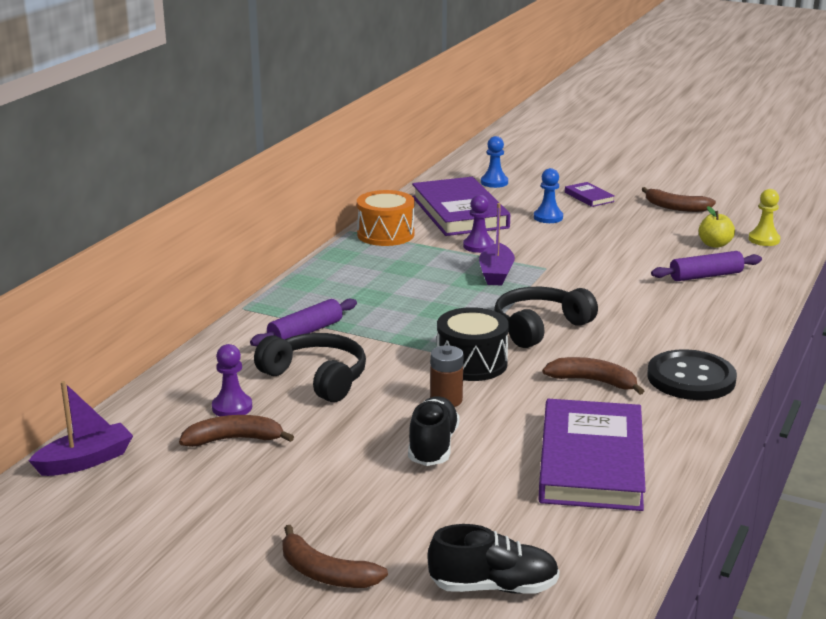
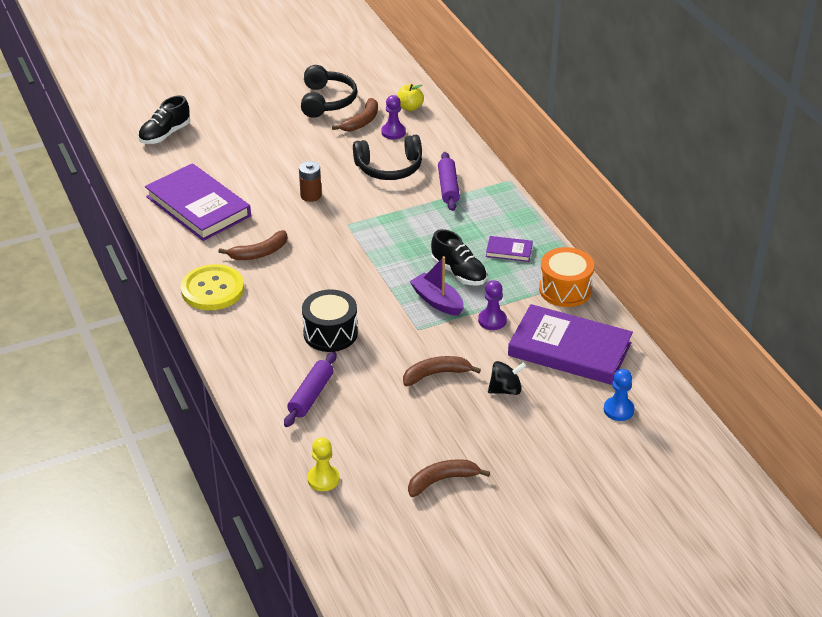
camera: 130 degrees right, 15 degrees up
purple boat [28,381,133,476] -> none
brown banana [282,525,388,588] -> brown banana moved to [403,356,481,386]
black shoe [408,396,460,466] -> black shoe moved to [431,229,487,286]
black drum [437,307,509,381] -> black drum moved to [302,289,358,352]
black headphones [494,287,598,348] -> black headphones moved to [301,65,357,118]
blue pawn [534,168,563,223] -> black spinning top [488,361,526,395]
purple book [565,182,614,207] -> purple book moved to [486,236,533,262]
black button [647,349,737,400] -> yellow button [181,264,244,310]
yellow apple [699,206,735,248] -> yellow apple moved to [397,84,424,111]

